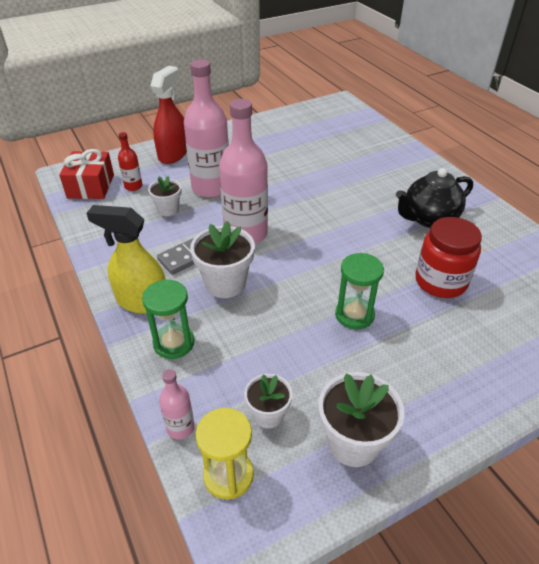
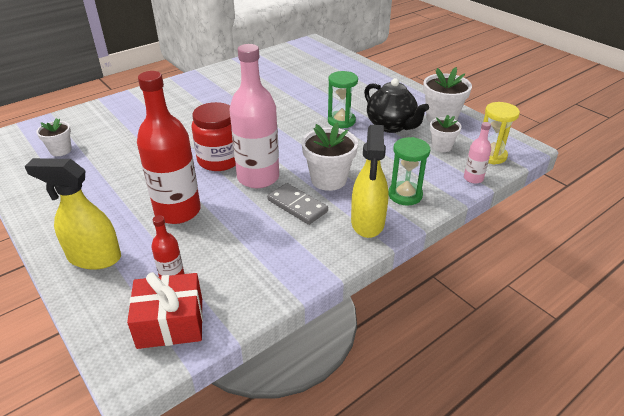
camera: 100 degrees left, 5 degrees down
white flower pot [148,176,181,216] -> white flower pot moved to [36,118,72,156]
red spray bottle [151,66,187,164] -> yellow spray bottle [25,158,121,270]
pink bottle [184,60,229,198] -> red bottle [137,71,201,224]
black teapot [396,168,473,228] -> black teapot moved to [364,78,429,133]
red jar [415,217,482,298] -> red jar moved to [191,102,236,171]

